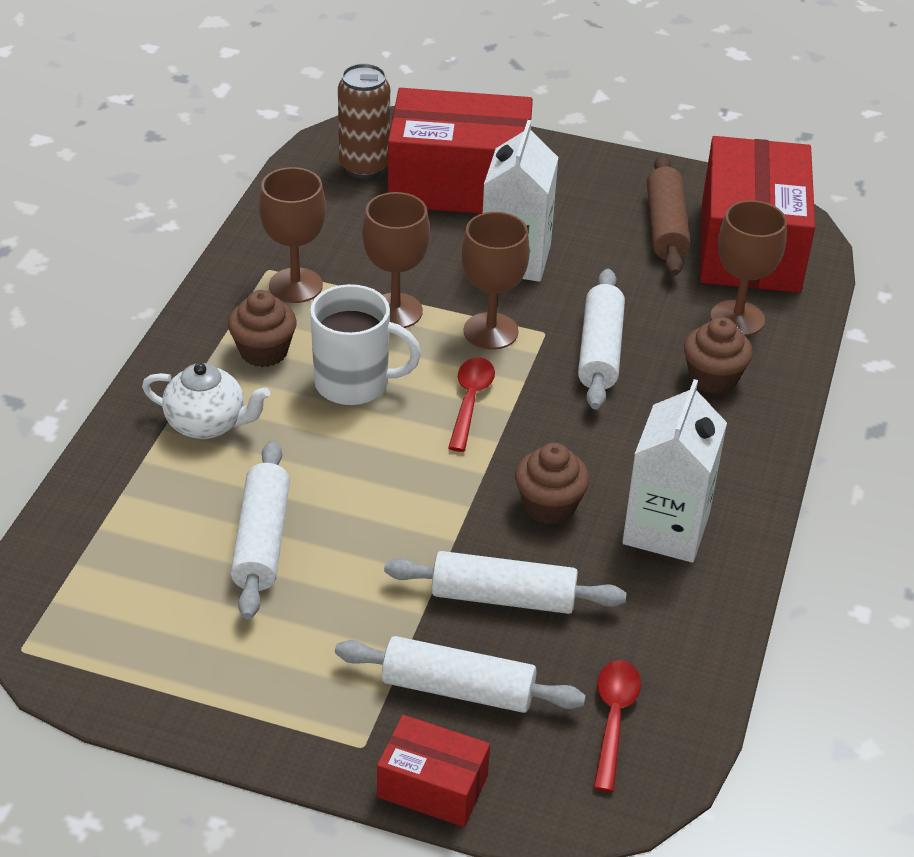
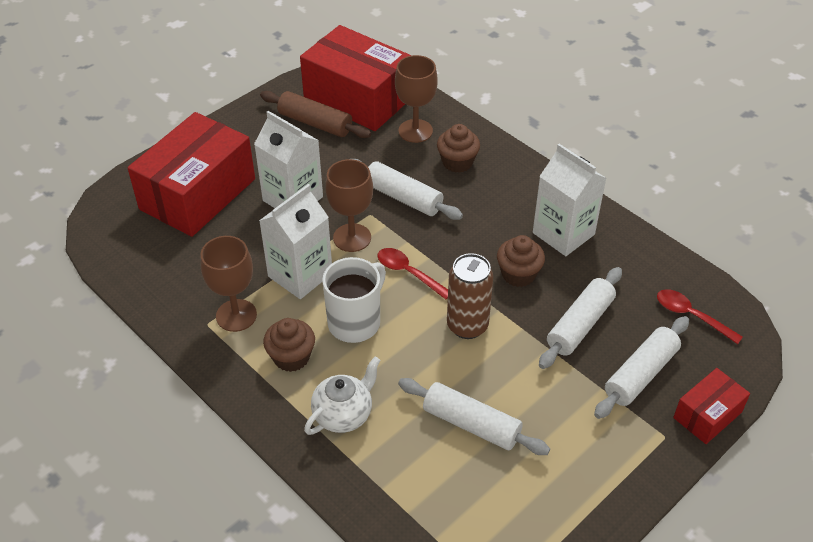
camera: 60 degrees left, 5 degrees up
brown can [338,63,390,179] -> brown can moved to [447,253,494,339]
brown goblet [362,192,430,328] -> white carton [259,184,332,299]

